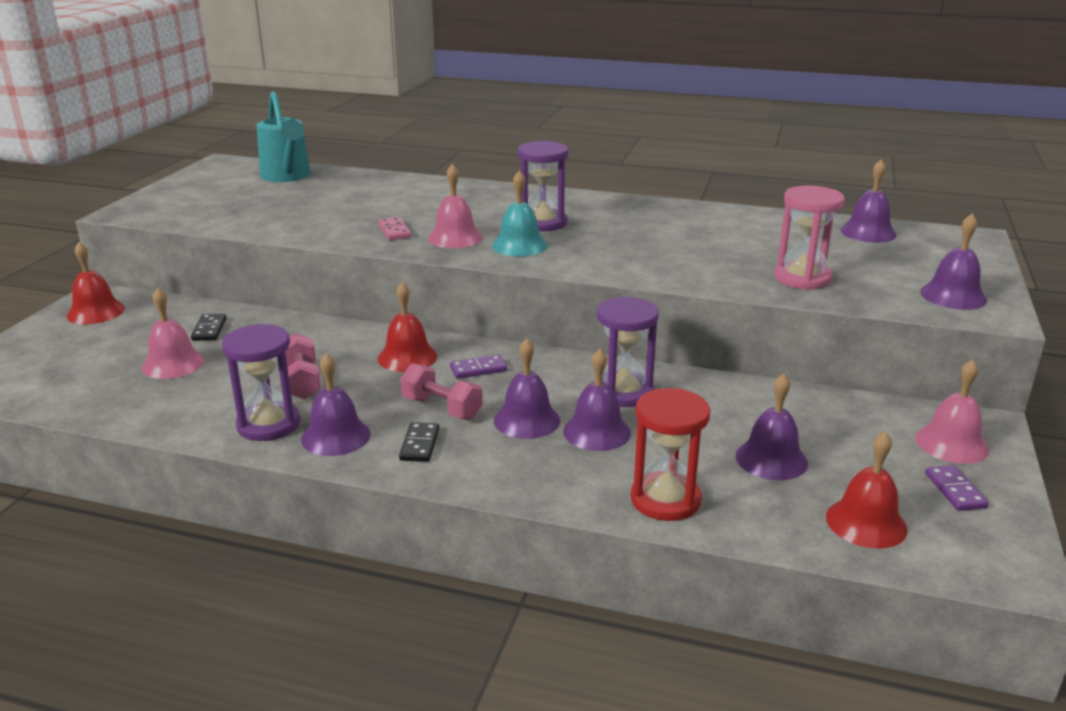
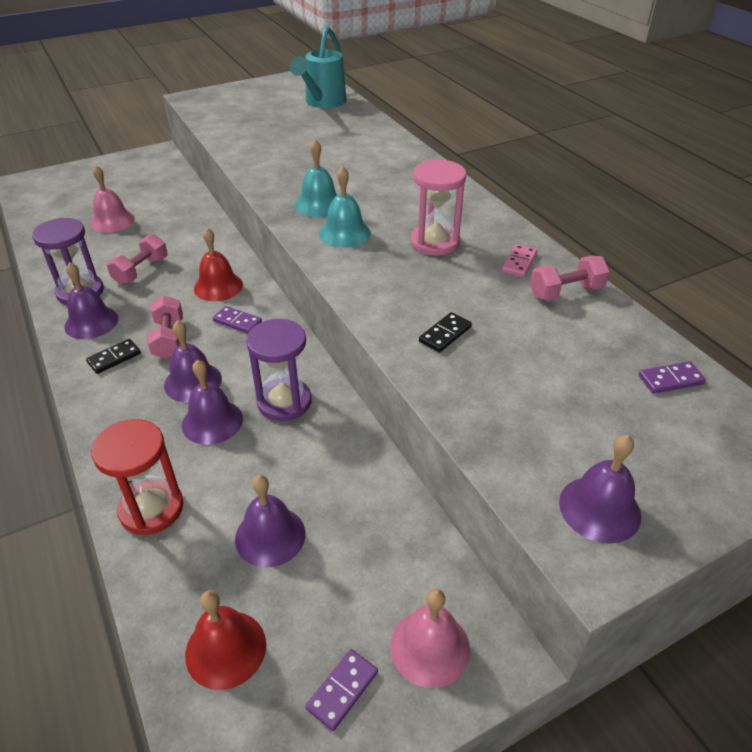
camera: 45 degrees right, 15 degrees up
red bell [67,242,125,324] -> none
black domino [191,314,226,341] -> black domino moved to [419,312,472,353]
pink domino [378,217,411,240] -> pink domino moved to [501,244,537,277]
pink bell [428,164,483,248] -> turquoise bell [295,139,337,217]
purple hourglass [518,141,569,231] -> none
pink hourglass [774,185,845,290] -> pink hourglass moved to [411,159,467,256]
purple bell [840,160,897,243] -> purple domino [639,361,706,394]
none -> pink dumbbell [530,256,610,301]

